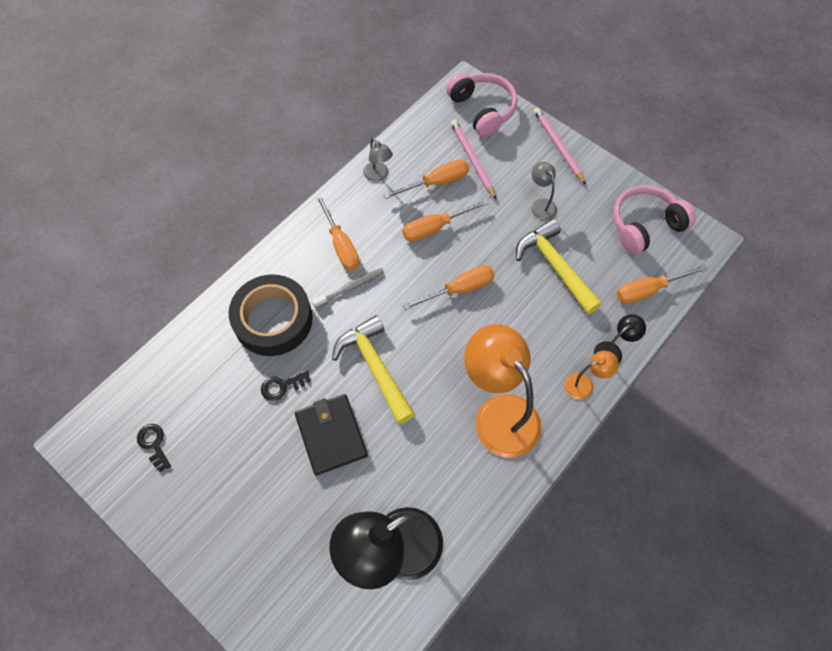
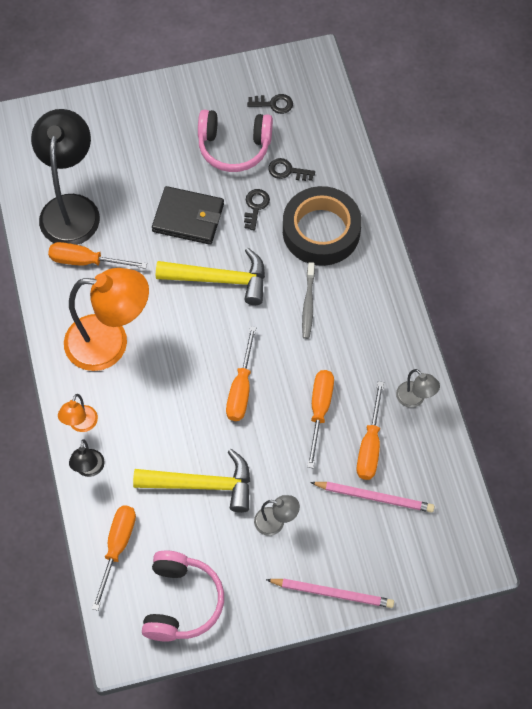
camera: 125 degrees right, 0 degrees up
orange screwdriver [316,194,360,270] -> orange screwdriver moved to [48,242,147,269]
grey lamp [363,137,393,182] -> grey lamp turned 135 degrees counterclockwise [396,369,440,408]
pink headphones [446,73,518,137] -> pink headphones moved to [198,110,273,172]
none -> black key [268,158,315,181]

